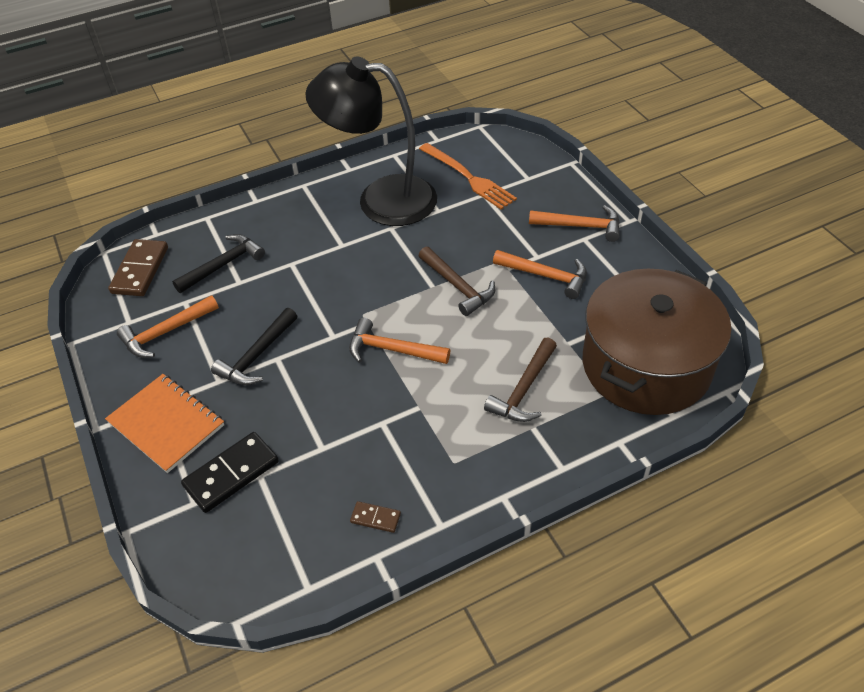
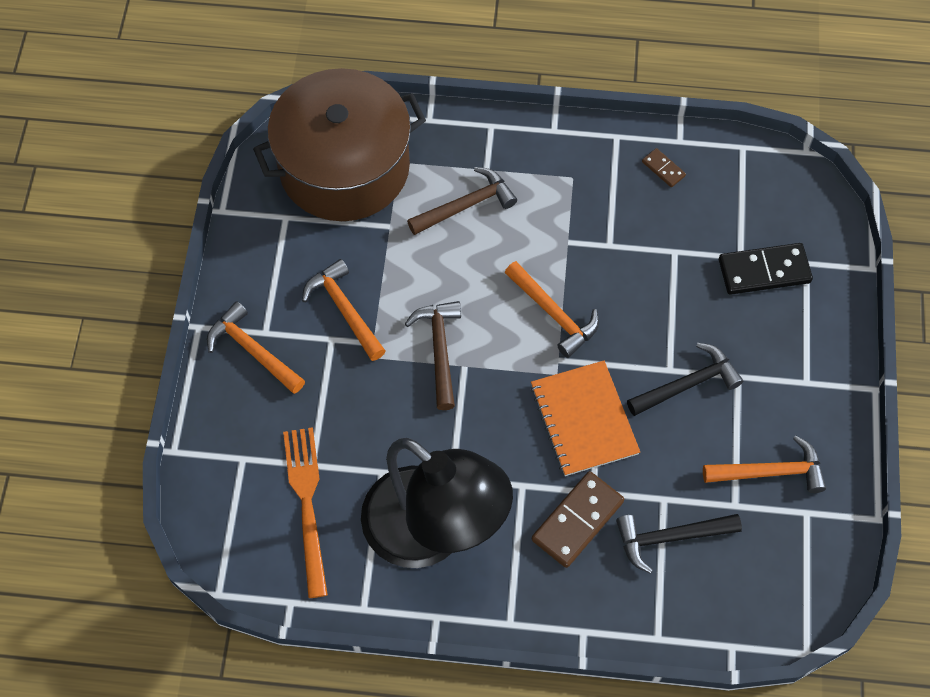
camera: 150 degrees left, 15 degrees up
orange notebook [105,374,224,473] -> orange notebook moved to [531,361,640,476]
brown domino [108,239,168,296] -> brown domino moved to [532,471,624,568]

